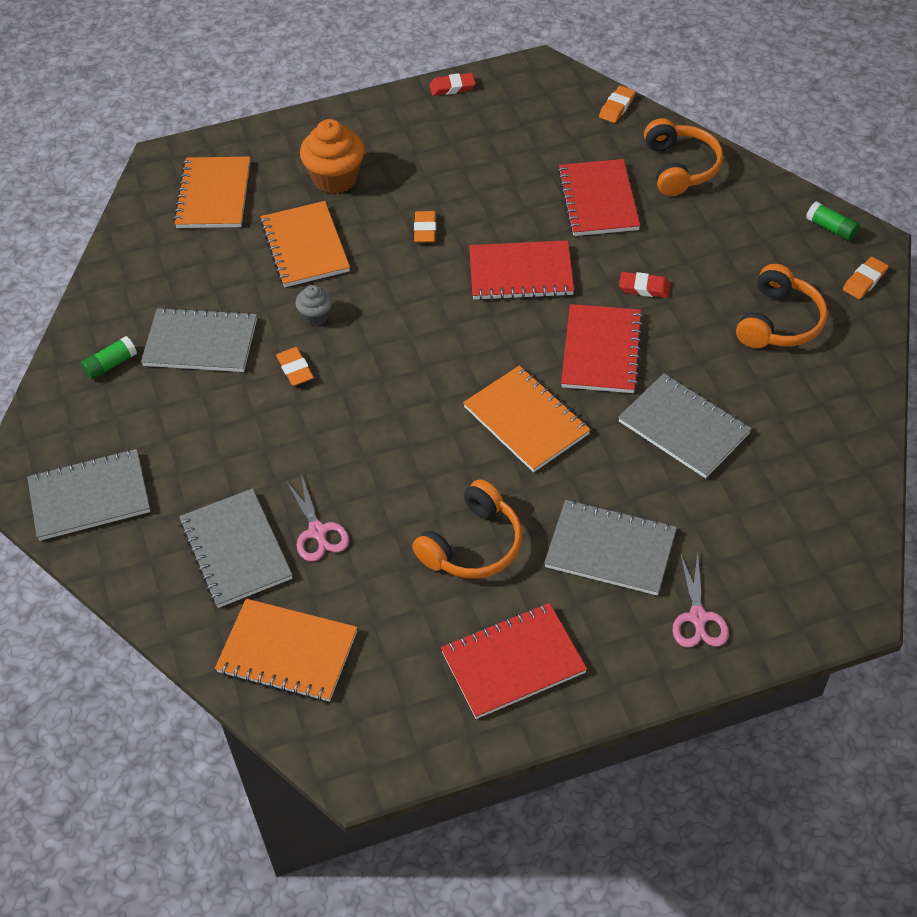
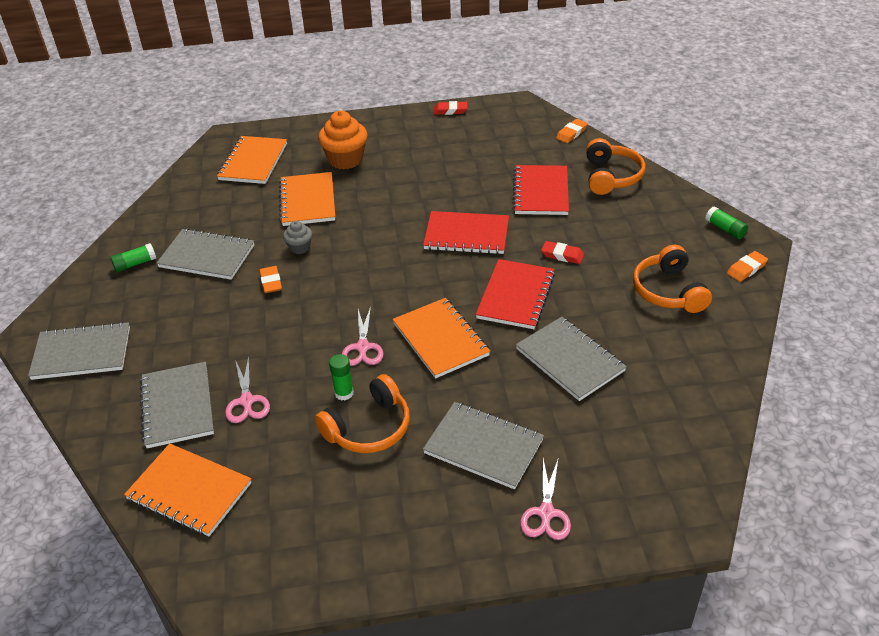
camera: 10 degrees right, 10 degrees down
orange eraser [414,211,436,243] -> none
red notebook [441,603,587,719] -> none
orange headphones [736,264,828,348] -> orange headphones turned 135 degrees clockwise [633,245,712,313]
none -> green glue stick [329,354,354,401]
none -> pink scissors [342,306,384,366]

